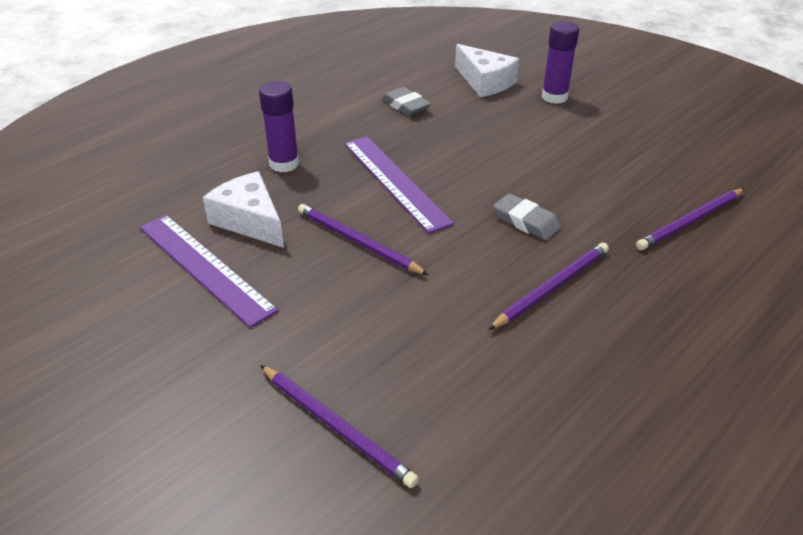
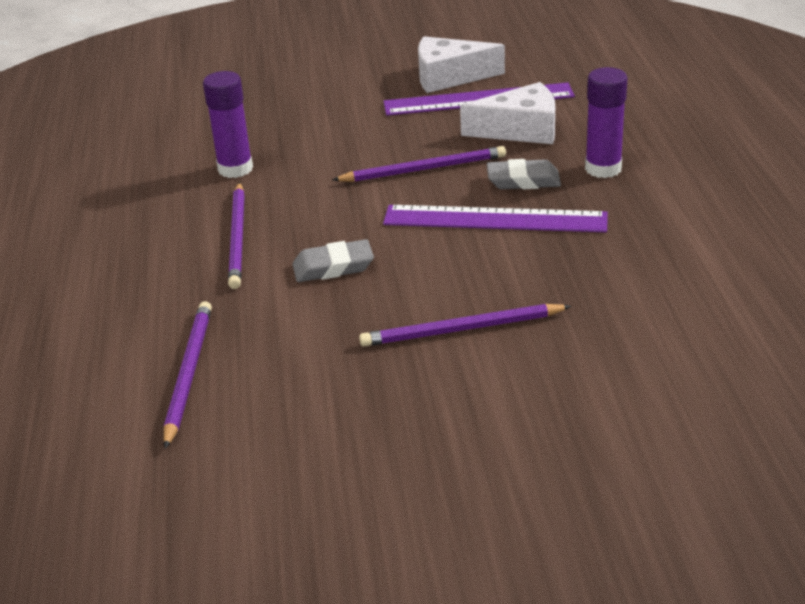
camera: 130 degrees right, 5 degrees down
purple pencil [260,365,419,488] -> purple pencil moved to [359,304,571,347]
grey eraser [382,87,431,116] -> grey eraser moved to [487,159,561,189]
white cheese [455,44,519,97] -> white cheese moved to [418,36,505,93]
purple glue stick [542,21,579,104] -> purple glue stick moved to [203,71,253,178]

